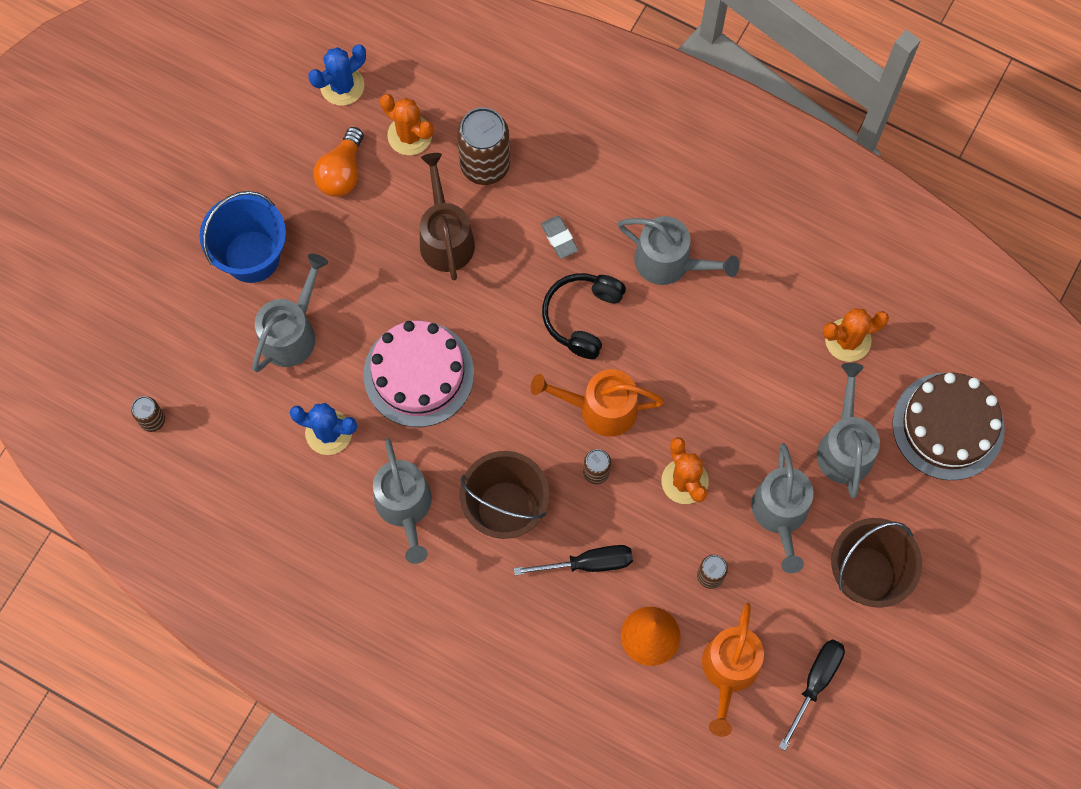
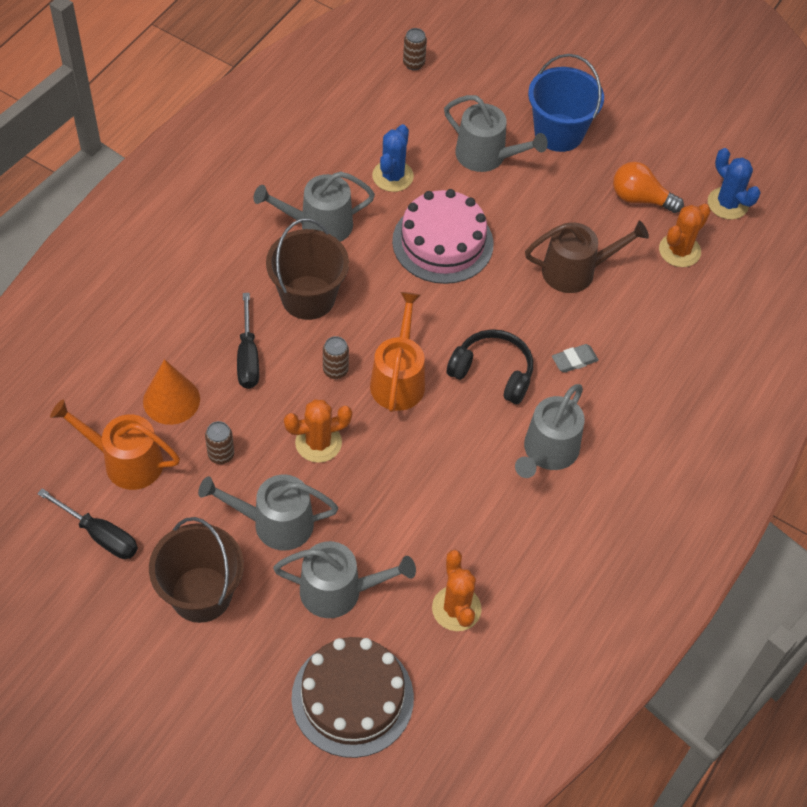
camera: 90 degrees right, 15 degrees down
brown can [457,107,510,185] -> none

